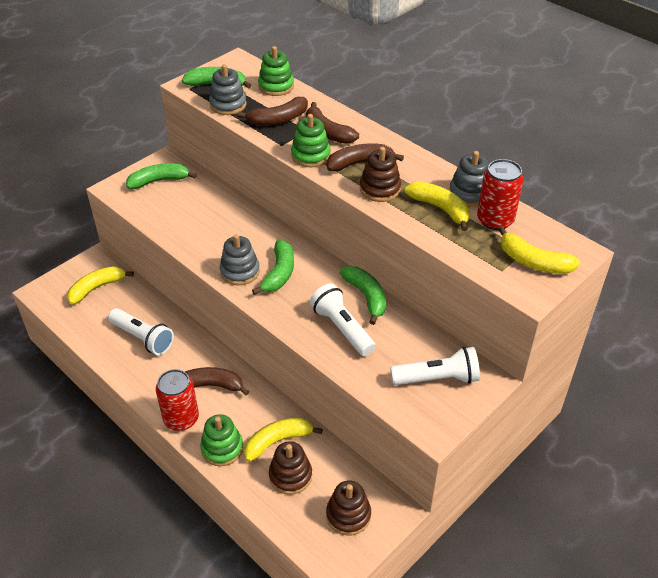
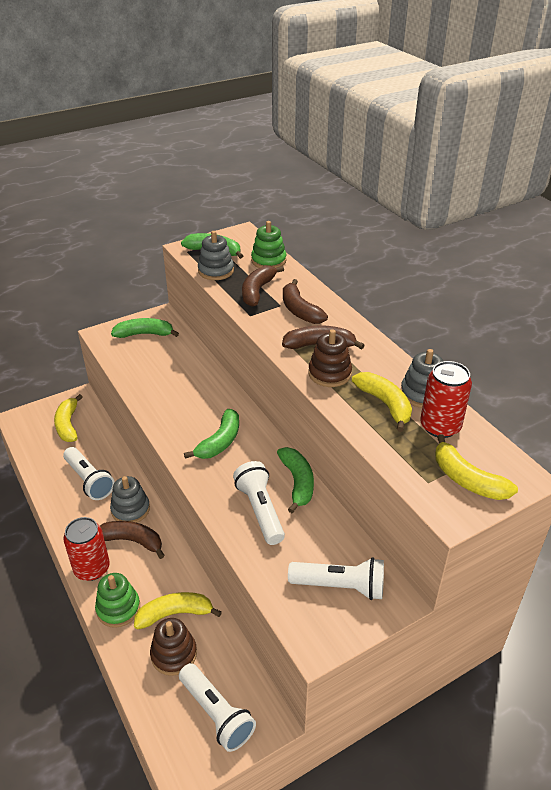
camera: 15 degrees right, 5 degrees down
yellow banana [67,266,134,305] -> yellow banana turned 75 degrees counterclockwise [54,394,83,442]
grey stacking toy [220,234,260,285] -> grey stacking toy moved to [110,476,150,523]
brown banana [237,97,308,126] -> brown banana turned 120 degrees clockwise [242,265,284,307]
green stacking toy [291,114,331,167] -> none
brown stacking toy [326,481,371,536] -> white flashlight [179,663,256,752]

